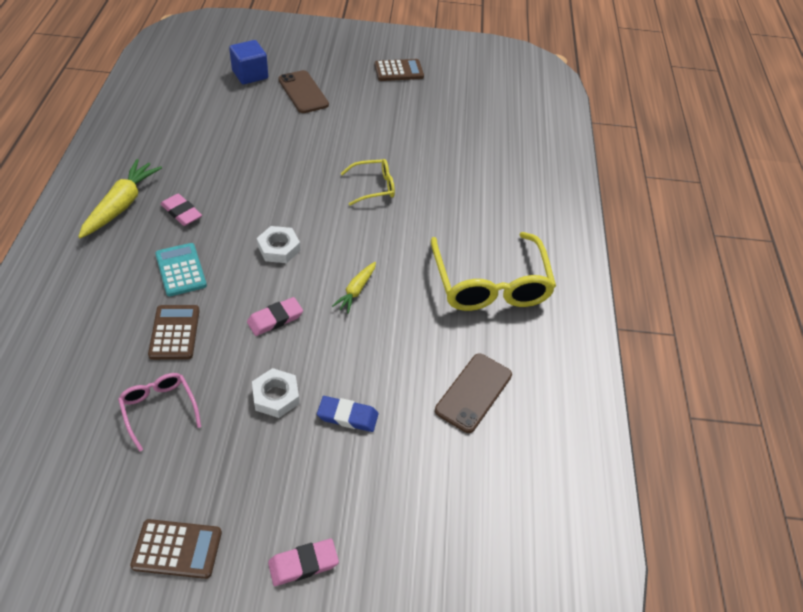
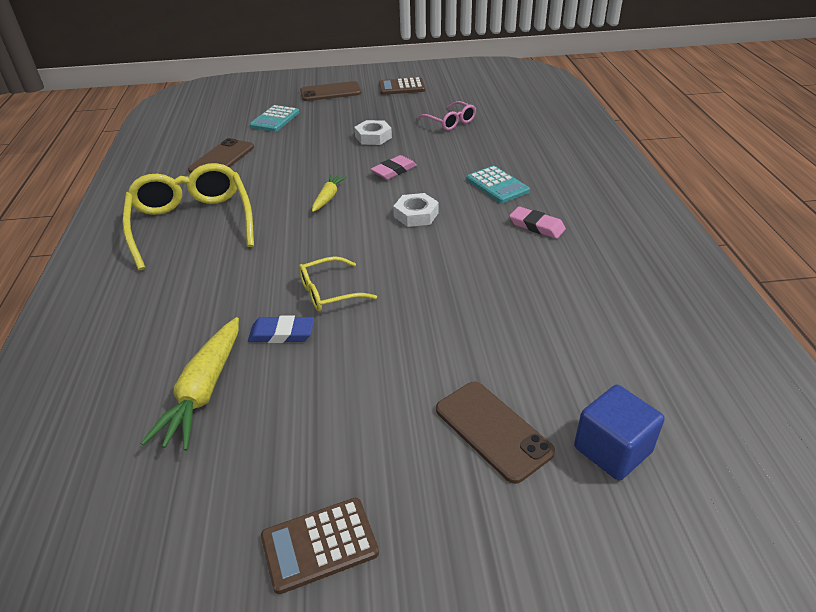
camera: 175 degrees right, 10 degrees down
yellow carrot [78,159,162,238] -> yellow carrot moved to [141,317,239,451]
brown calculator [148,305,200,360] -> none
pink eraser [268,539,339,586] -> brown phone [300,81,361,101]
blue eraser [317,396,378,432] -> blue eraser moved to [248,316,314,343]
none -> turquoise calculator [250,105,300,132]

